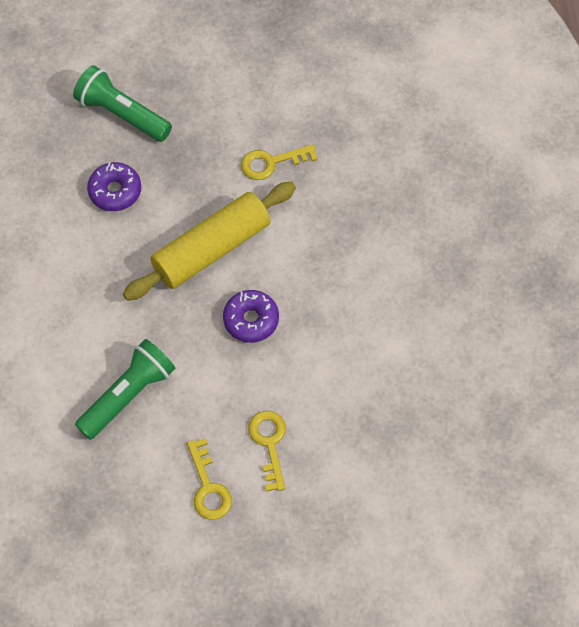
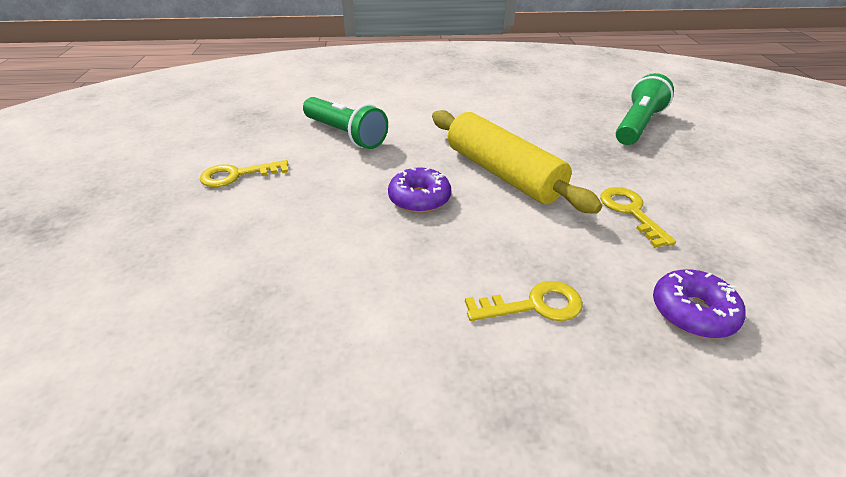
camera: 90 degrees right, 25 degrees down
purple donut [87,162,141,211] -> purple donut moved to [653,270,746,338]
yellow key [248,411,286,492] -> yellow key moved to [465,281,583,321]

